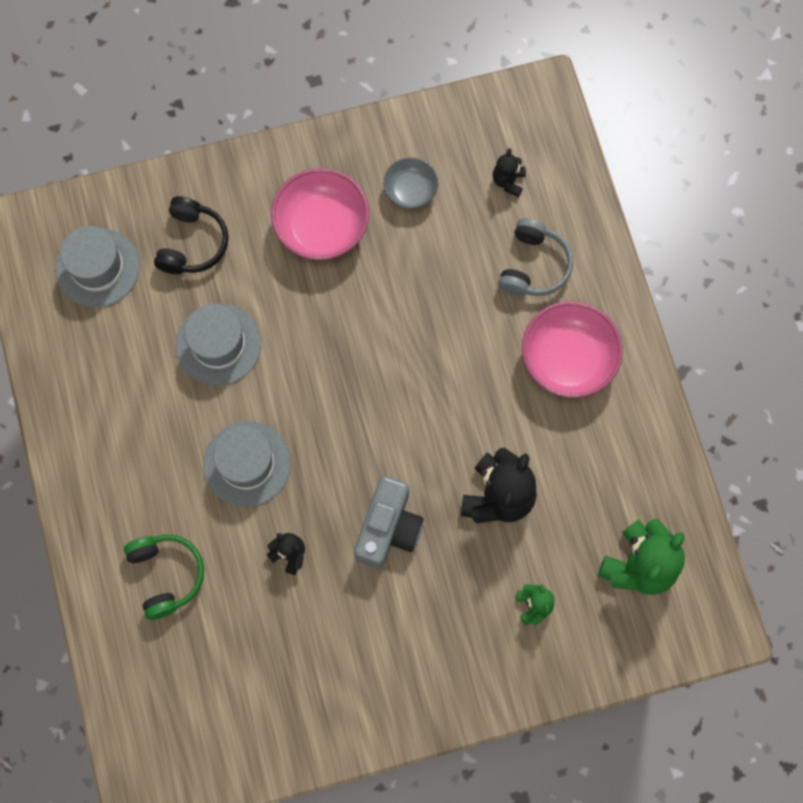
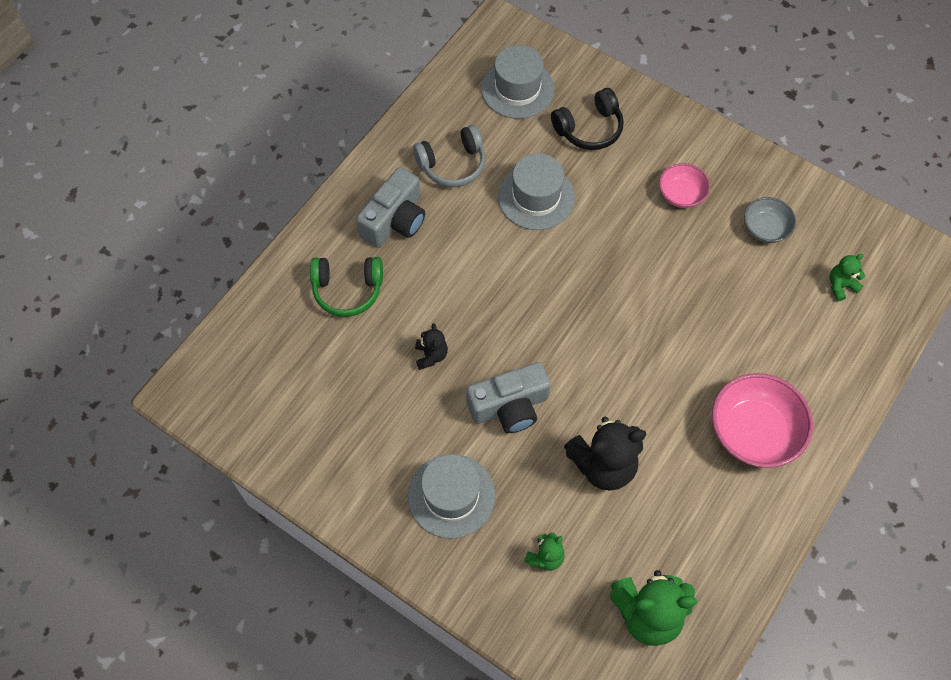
camera: 50 degrees right, 10 degrees down
green headphones [124,535,204,620] -> green headphones turned 60 degrees clockwise [310,257,383,317]
grey hat [203,421,291,507] -> grey hat moved to [408,454,495,539]
pink bowl [271,168,369,260] -> pink bowl [659,163,710,208], size x0.57
black teddy bear [493,148,526,197] -> green teddy bear [830,254,865,302]
grey headphones [498,218,573,296] -> grey headphones moved to [413,125,485,187]
none -> grey camera [356,167,425,248]

